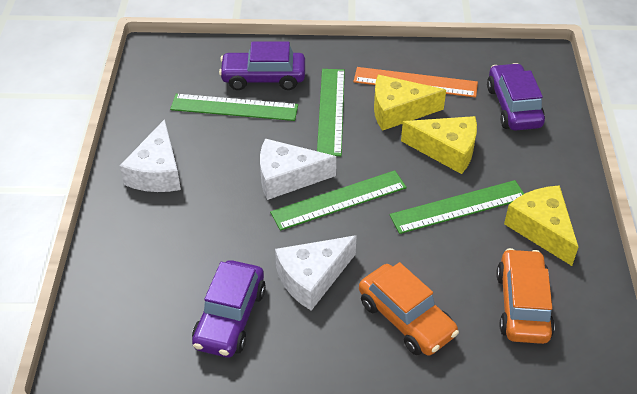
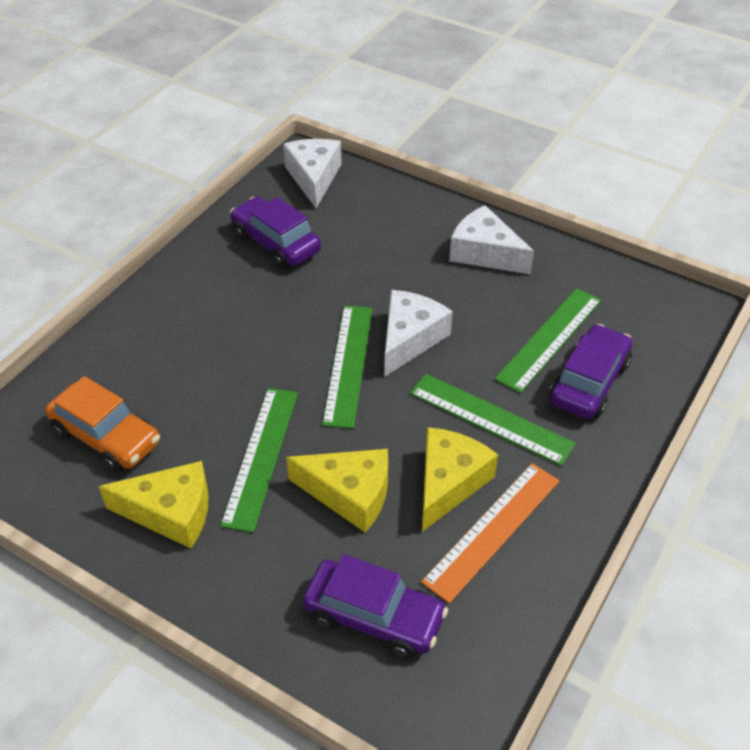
camera: 120 degrees right, 0 degrees up
white cheese [275,235,357,311] -> white cheese moved to [283,139,342,208]
orange car [359,262,459,355] -> none
yellow cheese [401,116,477,174] -> yellow cheese turned 120 degrees counterclockwise [286,449,388,533]

